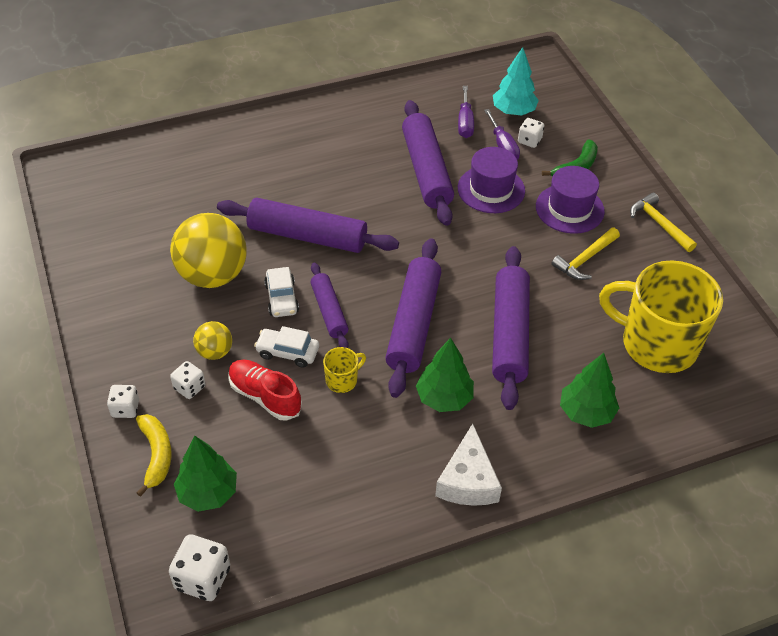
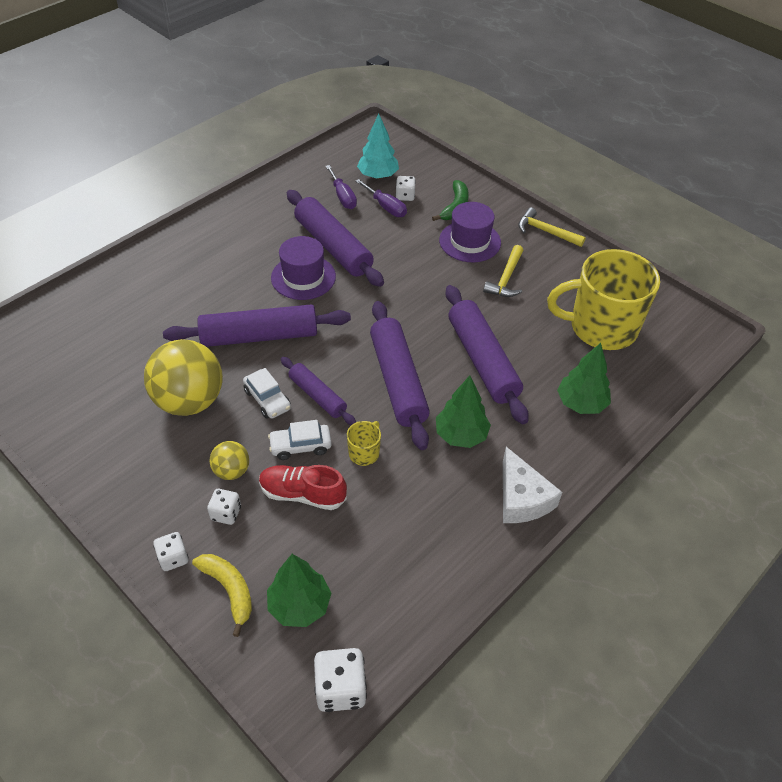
camera: 25 degrees left, 0 degrees up
purple hat [458,147,525,213] -> purple hat moved to [271,236,336,300]

